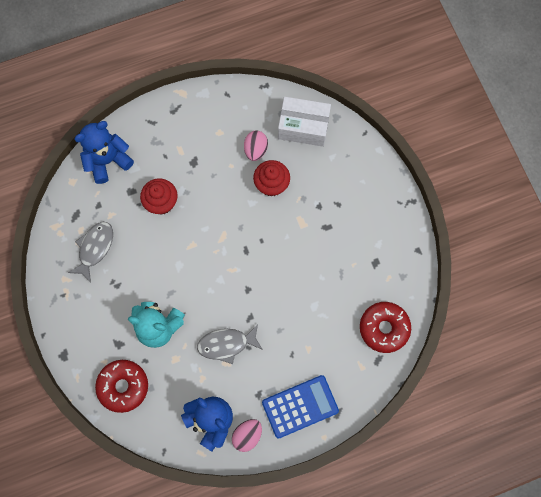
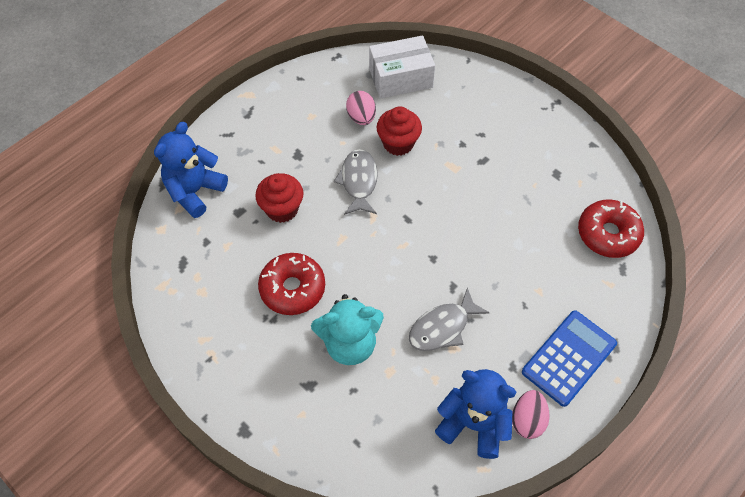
camera: 25 degrees left, 15 degrees down
grey fish [68,222,113,283] -> grey fish moved to [334,149,378,215]
red donut [95,360,148,413] -> red donut moved to [258,253,325,315]

